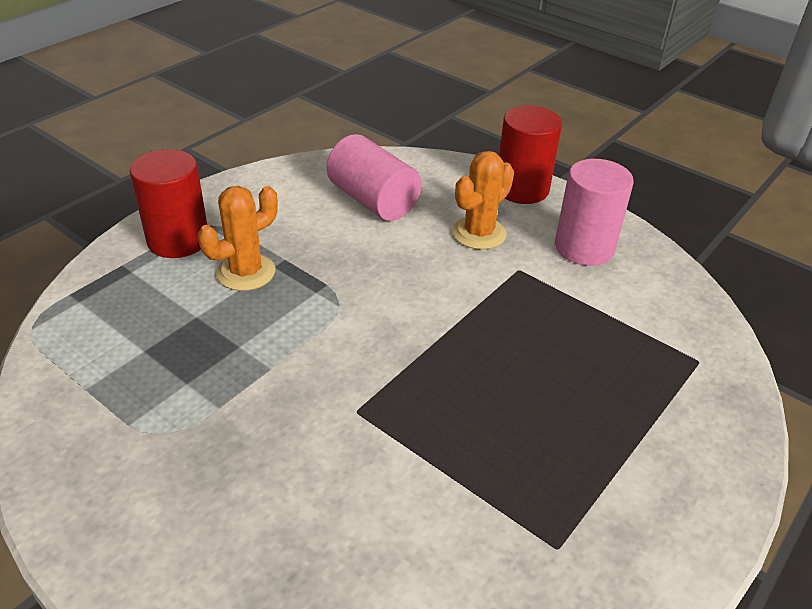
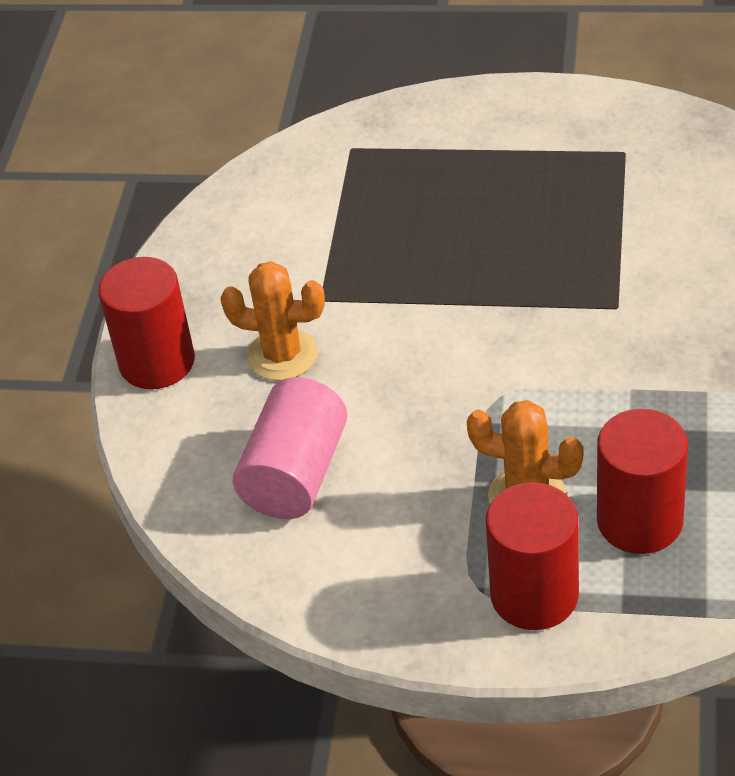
camera: 115 degrees left, 5 degrees up
pink cylinder [555,159,634,266] -> none
none -> red cylinder [597,409,688,554]

